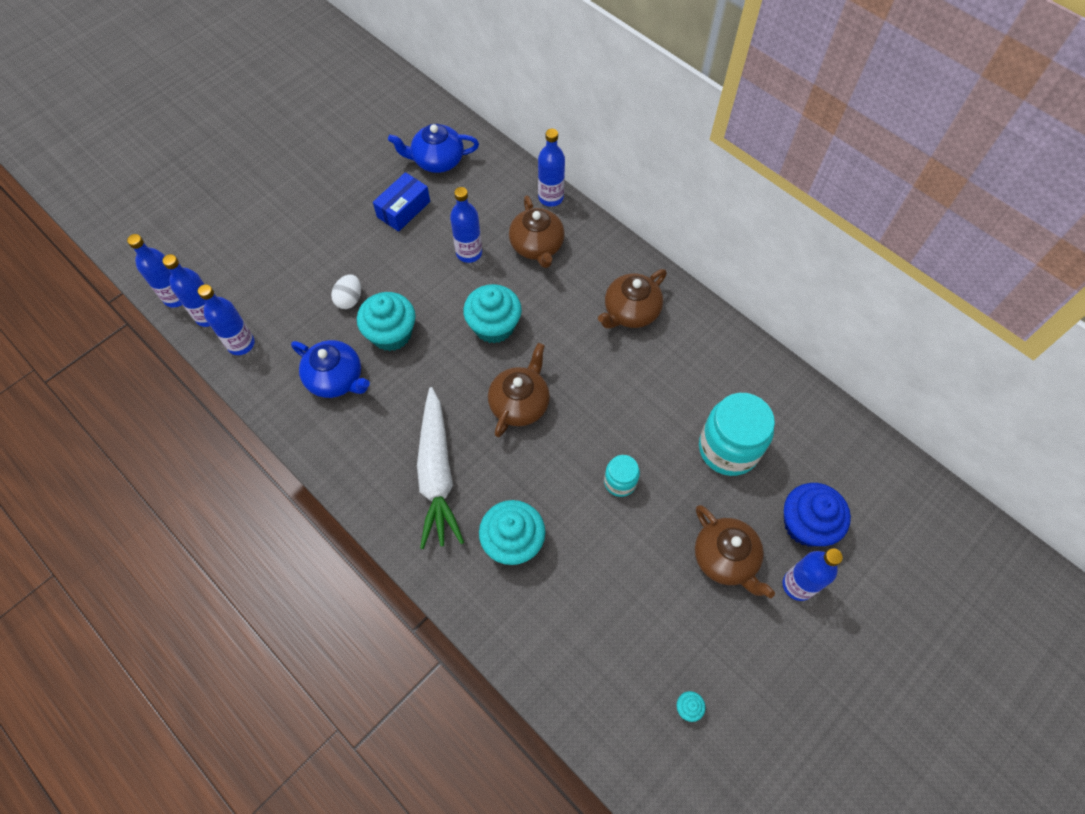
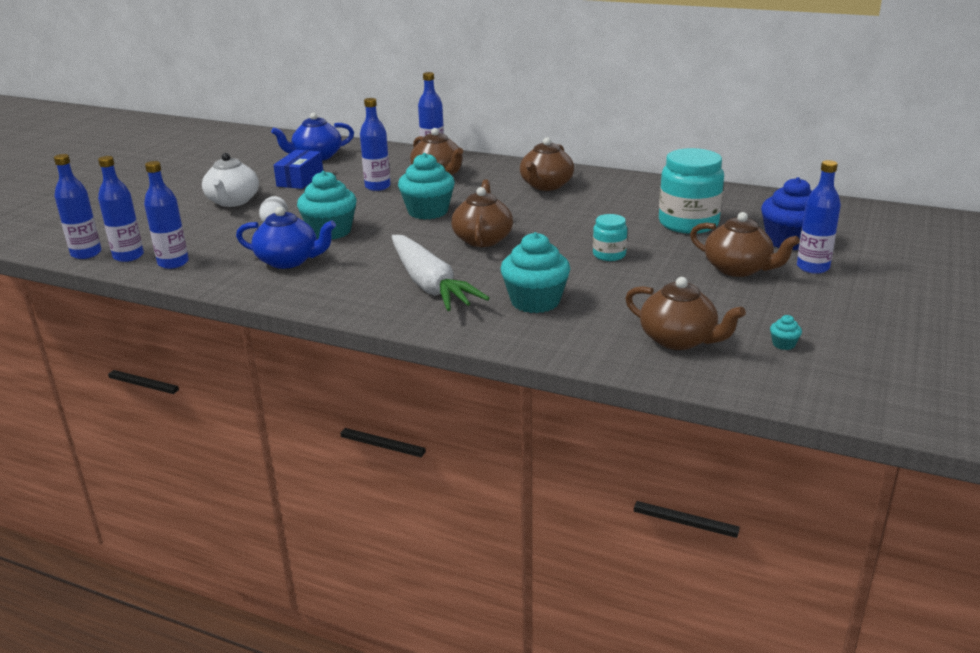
camera: 20 degrees left, 35 degrees down
none -> white teapot [202,153,259,207]
none -> brown teapot [625,277,746,350]

